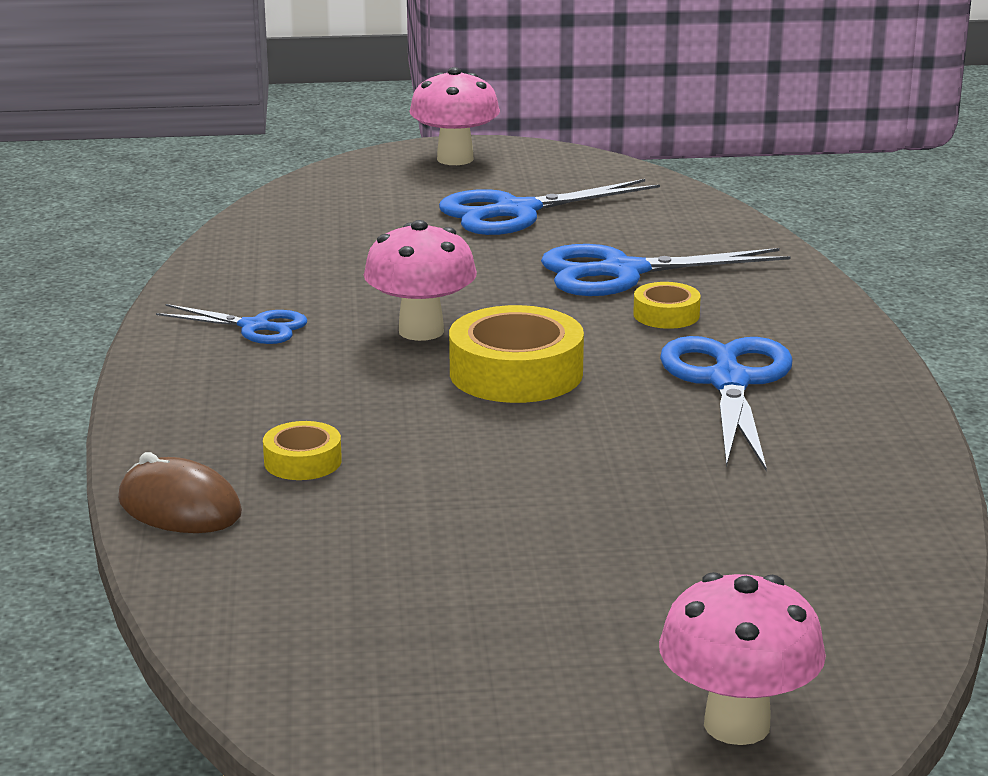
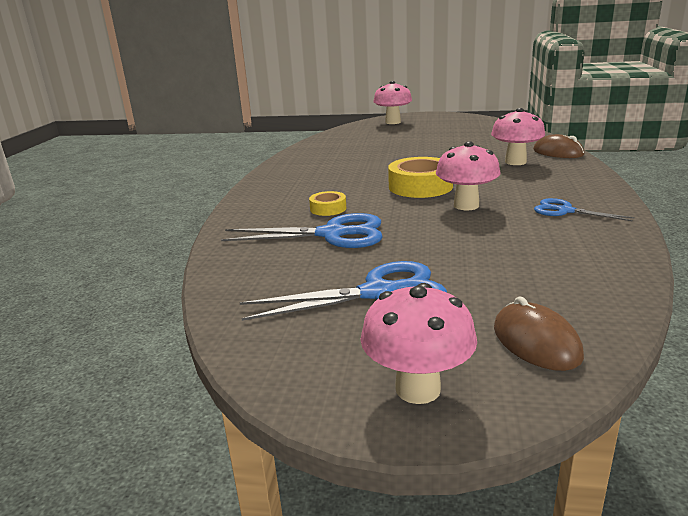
camera: 165 degrees left, 0 degrees up
yellow tape [263,421,342,480] -> pink mushroom [491,108,545,165]
blue scissors [660,336,793,471] -> none
none -> brown mouse [494,296,584,371]

